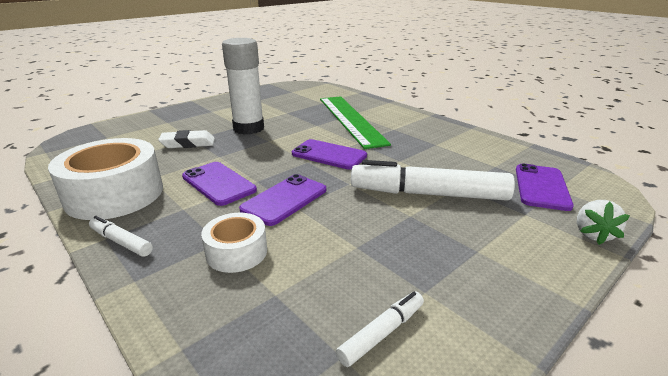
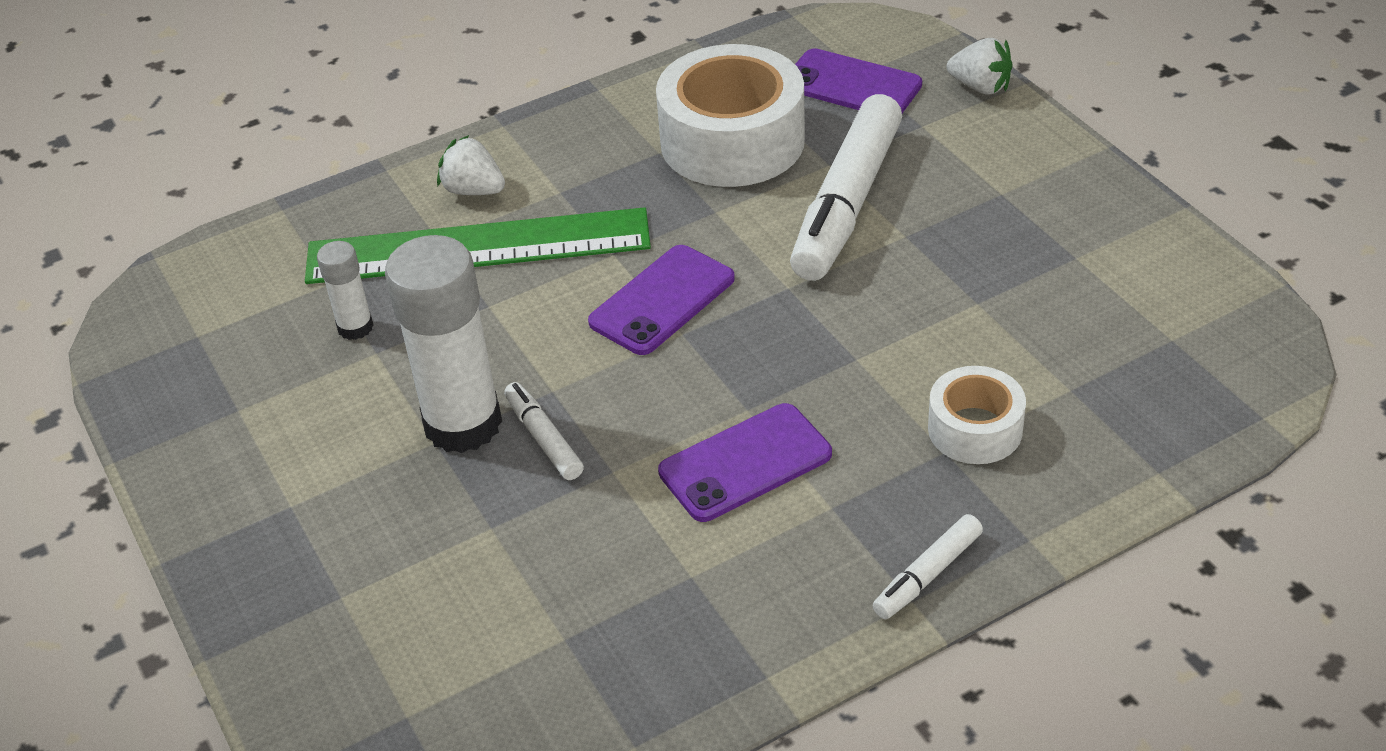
camera: 75 degrees left, 15 degrees up
white tape [48,138,163,220] -> white tape moved to [656,44,805,187]
white eraser [158,130,215,148] -> none
purple phone [239,174,326,226] -> none
white marker [336,292,424,367] -> white marker moved to [504,382,584,480]
none -> white glue stick [317,241,374,340]
none -> white strawberry [437,135,505,195]

